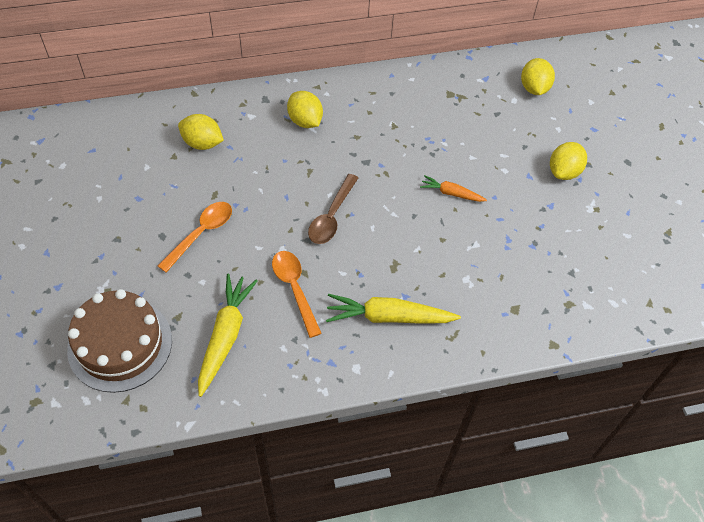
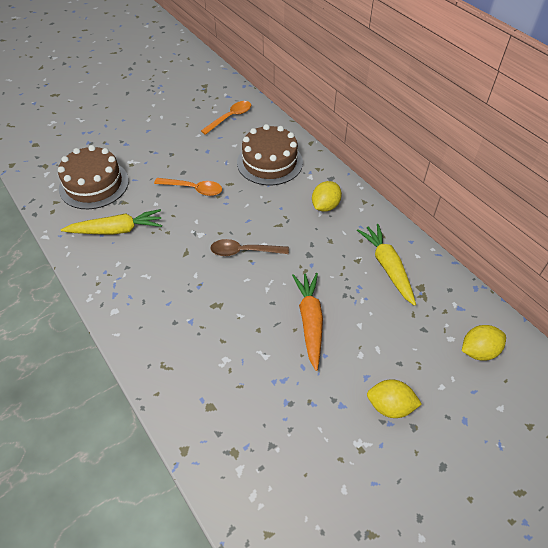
camera: 70 degrees right, 5 degrees down
yellow lemon [178,114,224,150] -> brown cake [237,124,303,185]
orange spoon [272,251,322,338] -> orange spoon moved to [201,101,251,135]
yellow carrot [326,294,461,324] -> yellow carrot moved to [357,224,416,306]
orange carrot [420,175,487,202] -> orange carrot [292,273,323,371], size x1.79

